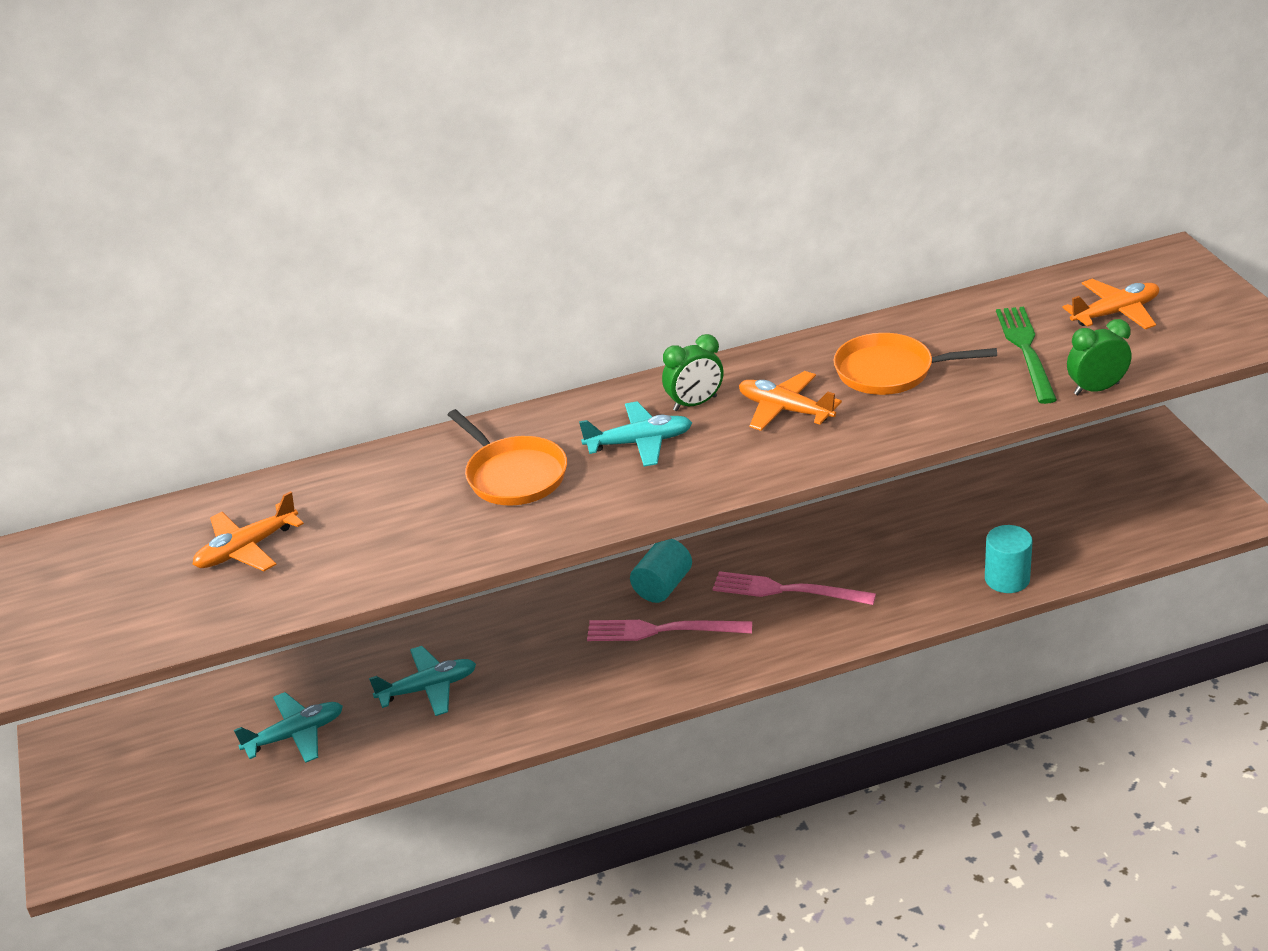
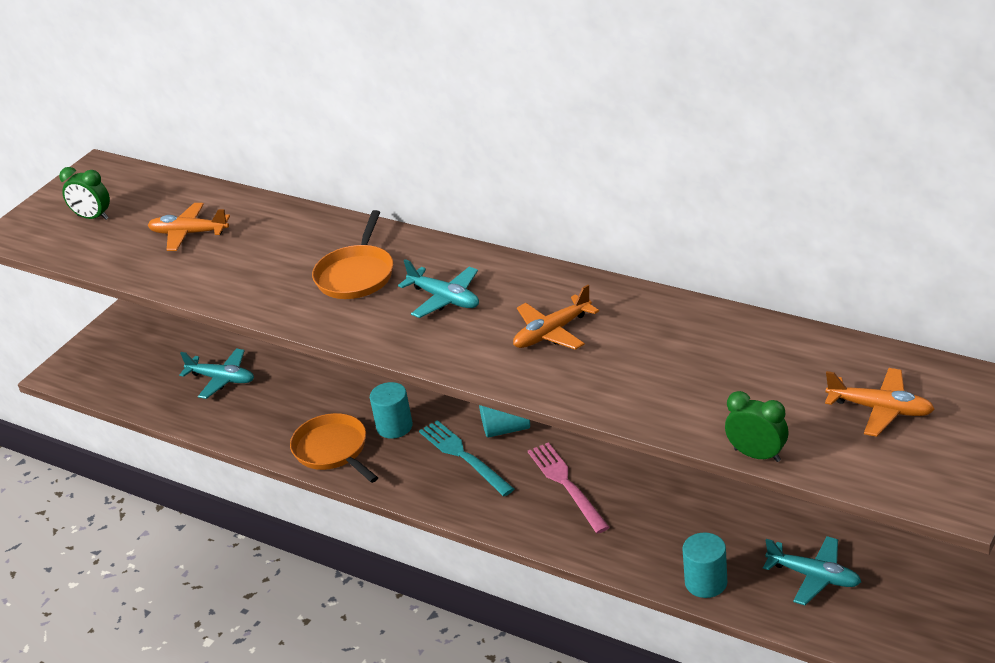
camera: 50 degrees right, 0 degrees up
turquoise plane [369,646,476,716] -> turquoise plane moved to [763,536,861,605]
pink fork [587,620,752,641] -> turquoise fork [419,420,514,496]
green clock [662,334,724,411] -> green clock moved to [59,167,110,220]
orange plane [739,371,842,431] -> orange plane turned 120 degrees counterclockwise [513,285,599,350]
orange pan [834,333,997,395] -> orange pan moved to [290,413,378,483]
green fork [996,307,1057,404] -> none
none -> turquoise cylinder [370,382,413,439]

